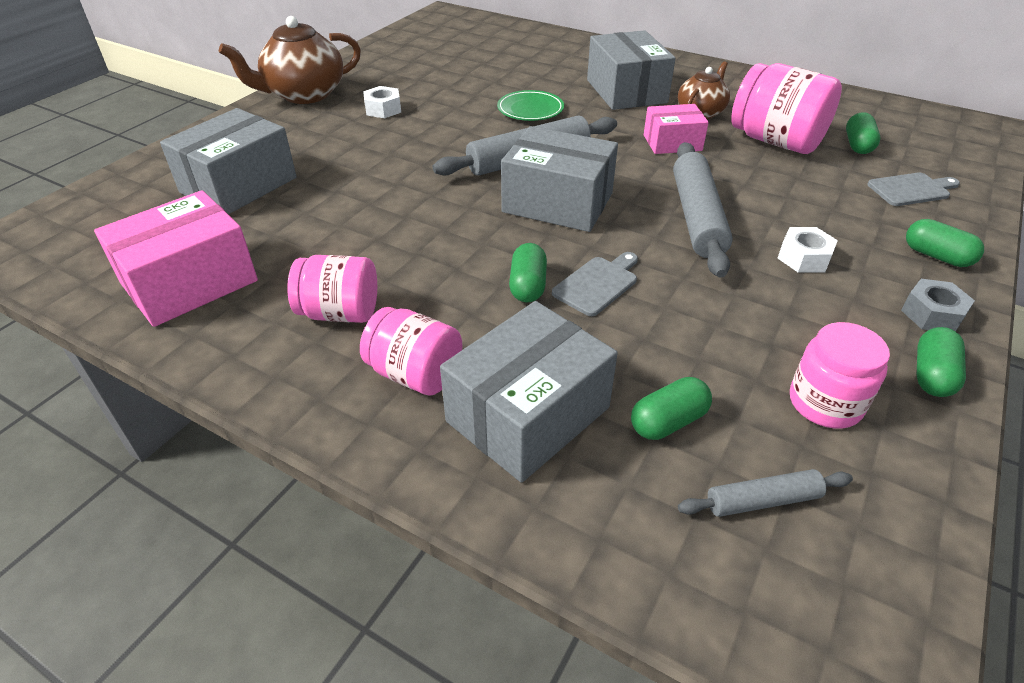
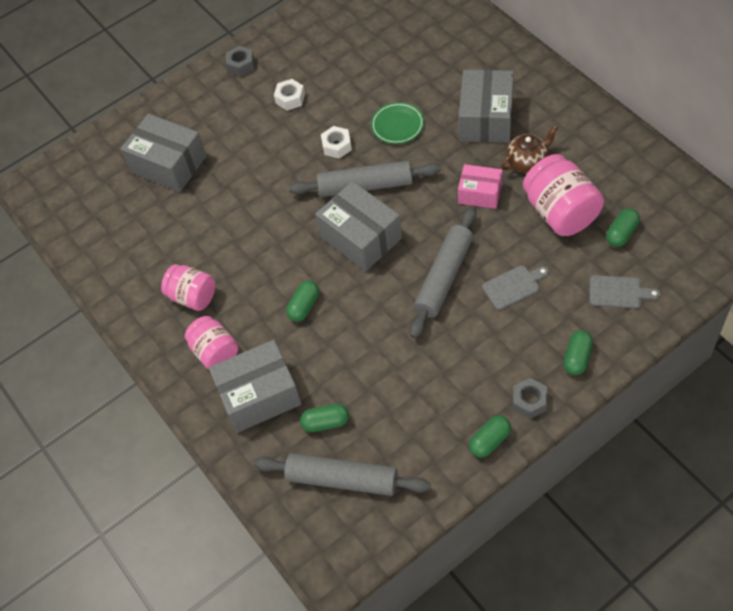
camera: 30 degrees right, 15 degrees up
pink box [94,190,258,327] -> none
grey box [160,108,297,214] -> grey box turned 60 degrees clockwise [121,114,207,192]
brown teapot [219,16,361,104] -> grey nut [226,46,254,76]
grey cutting board [552,252,638,316] -> grey cutting board moved to [482,265,549,310]
grey rolling pin [678,469,853,517] -> grey rolling pin [254,453,430,496], size x1.91
white nut [778,227,838,273] -> white nut moved to [321,126,352,159]
pink jar [790,322,890,429] -> none
green capsule [906,219,984,267] -> green capsule turned 45 degrees clockwise [563,330,593,375]

